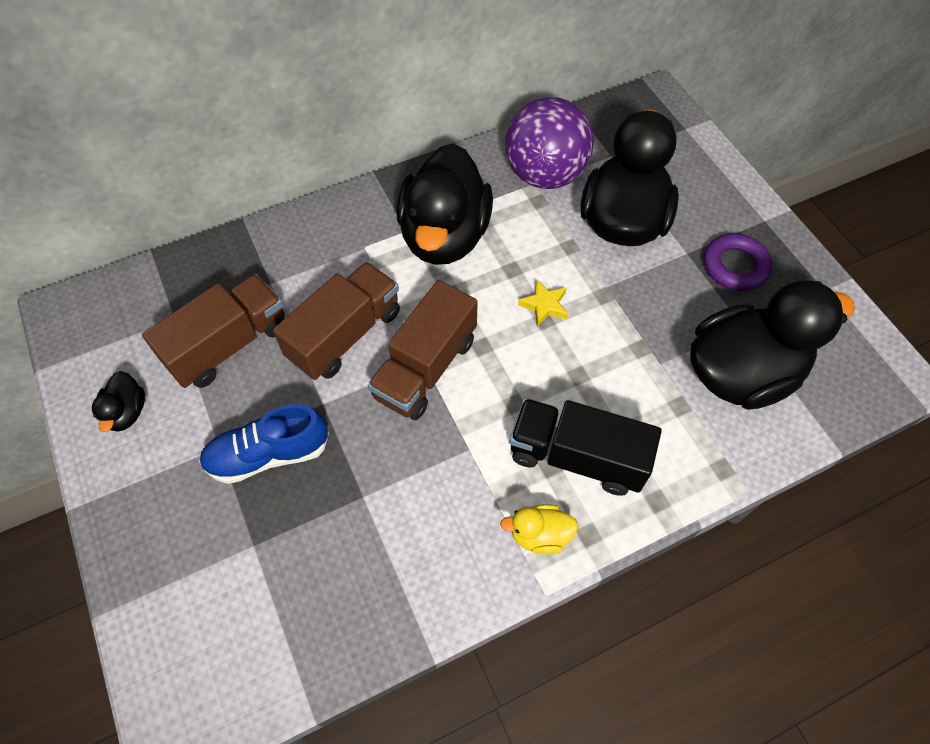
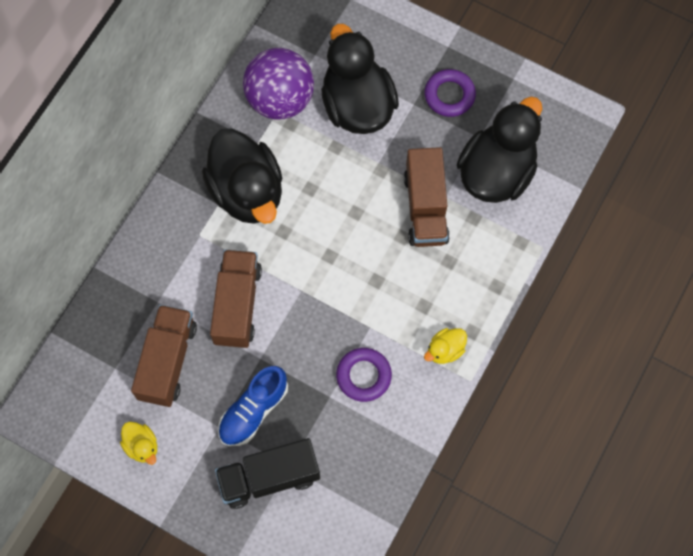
camera: 35 degrees left, 10 degrees up
black duck [92,371,145,432] -> yellow duck [120,422,157,465]
brown truck [368,280,478,420] -> brown truck moved to [404,147,450,247]
black truck [510,398,662,496] -> black truck moved to [215,438,320,509]
yellow star [518,280,568,327] -> none
none -> purple ring [336,348,392,402]

